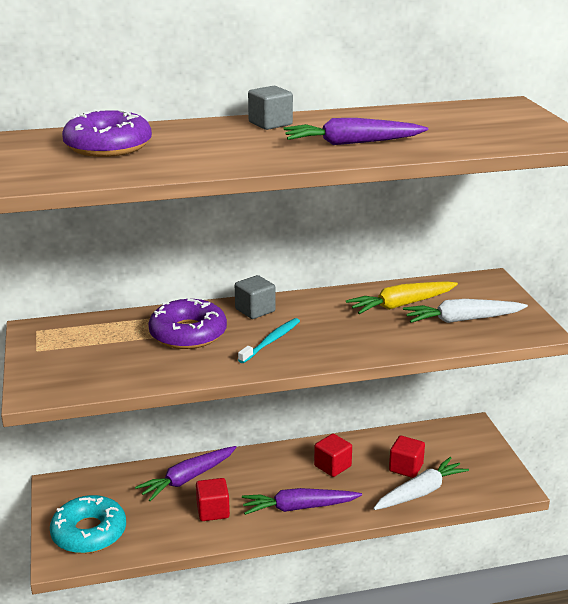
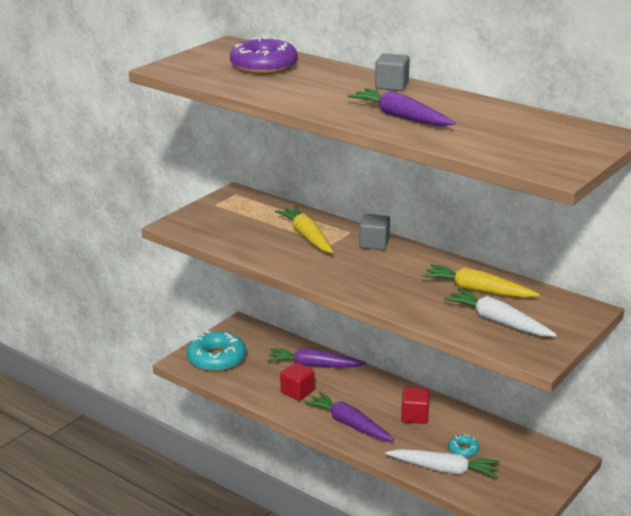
camera: 50 degrees right, 0 degrees up
purple donut [148,299,227,349] -> yellow carrot [275,206,333,253]
turquoise toothbrush [238,318,300,363] -> none
red cube [389,436,425,478] -> turquoise donut [448,435,479,458]

